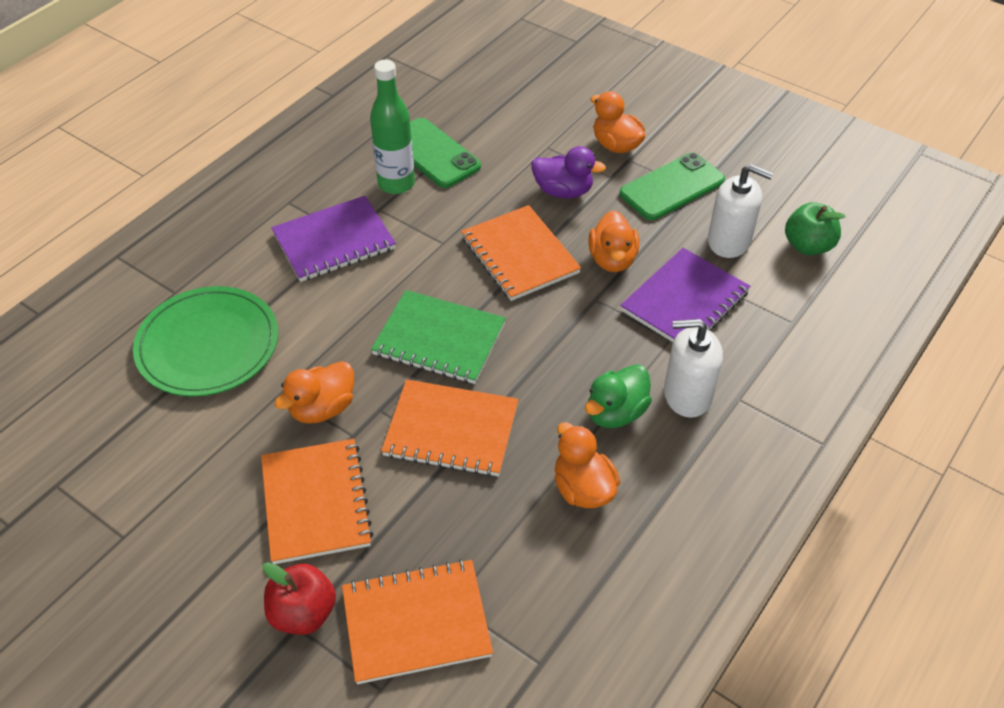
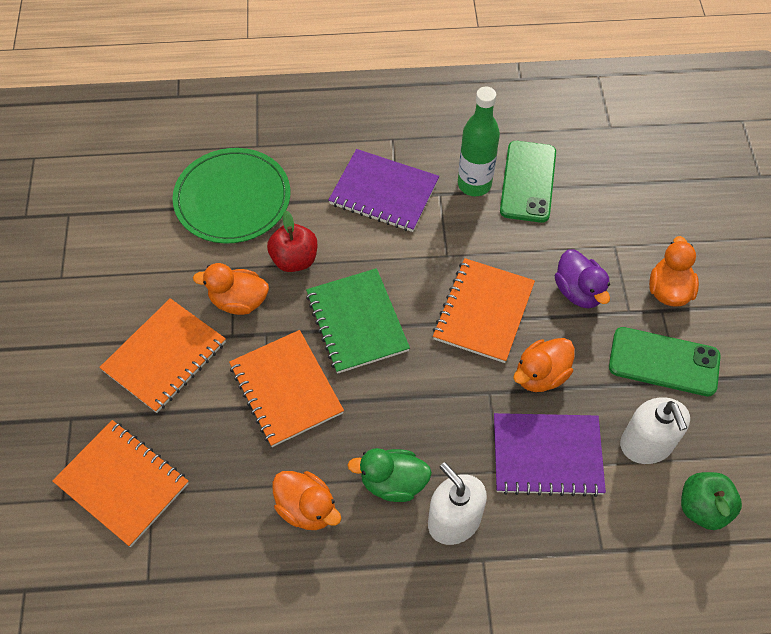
camera: 50 degrees right, 10 degrees up
red apple [263,562,336,635] -> red apple moved to [267,211,317,272]
orange duck [555,422,620,508] -> orange duck turned 105 degrees clockwise [272,471,341,530]

